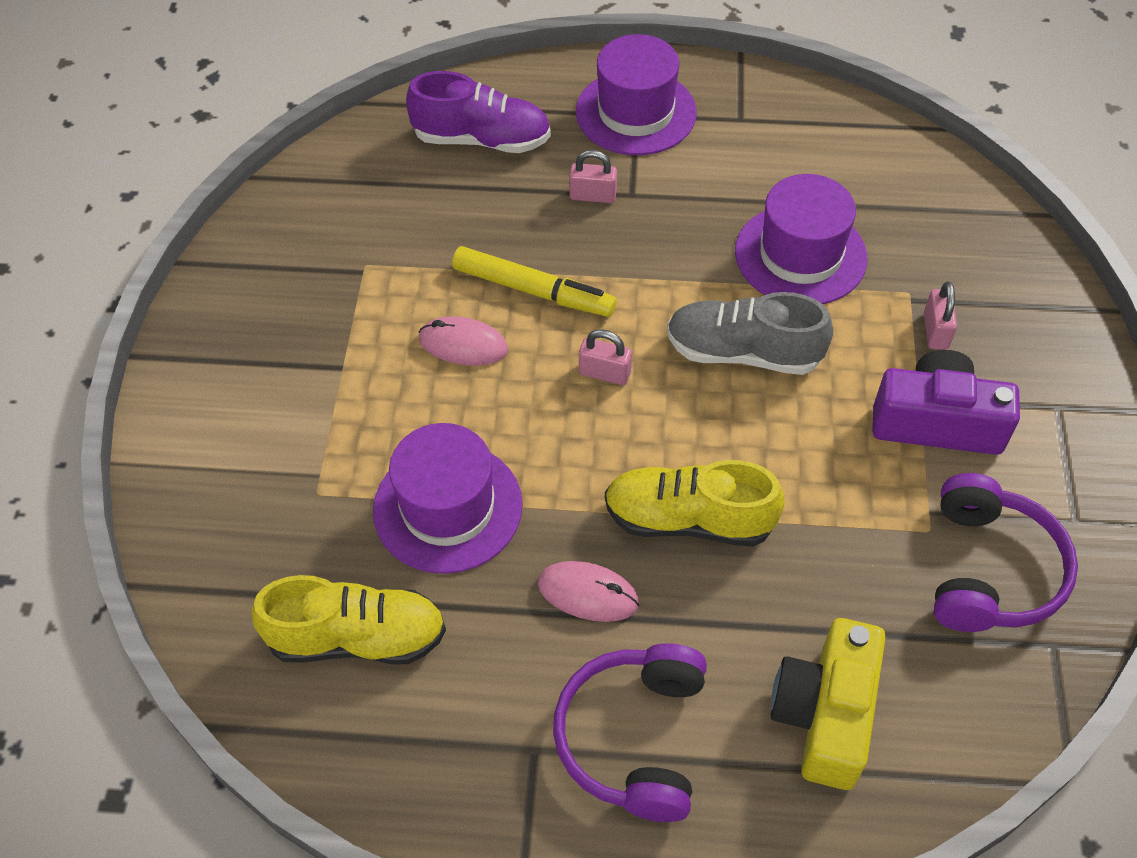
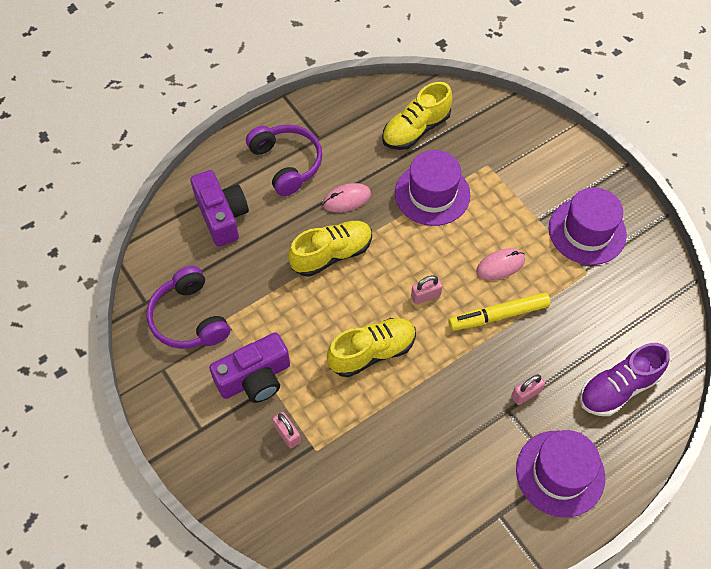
camera: 140 degrees right, 5 degrees up
grey shoe [667,292,833,375] -> yellow shoe [327,318,416,377]
purple hat [735,174,867,304] -> purple hat moved to [549,187,627,265]
yellow camera [771,618,886,790] -> purple camera [190,170,249,247]

